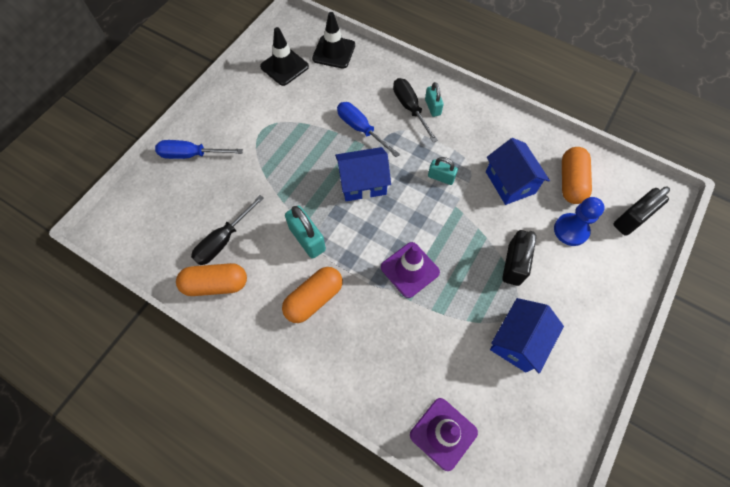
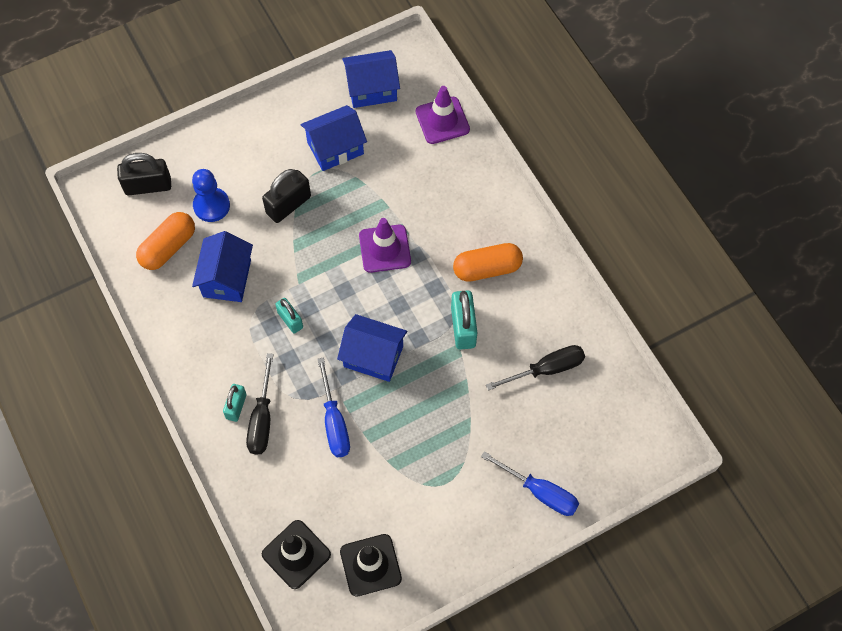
camera: 150 degrees left, 0 degrees up
orange capsule [176,263,247,296] -> none
none -> blue house [342,50,400,108]

